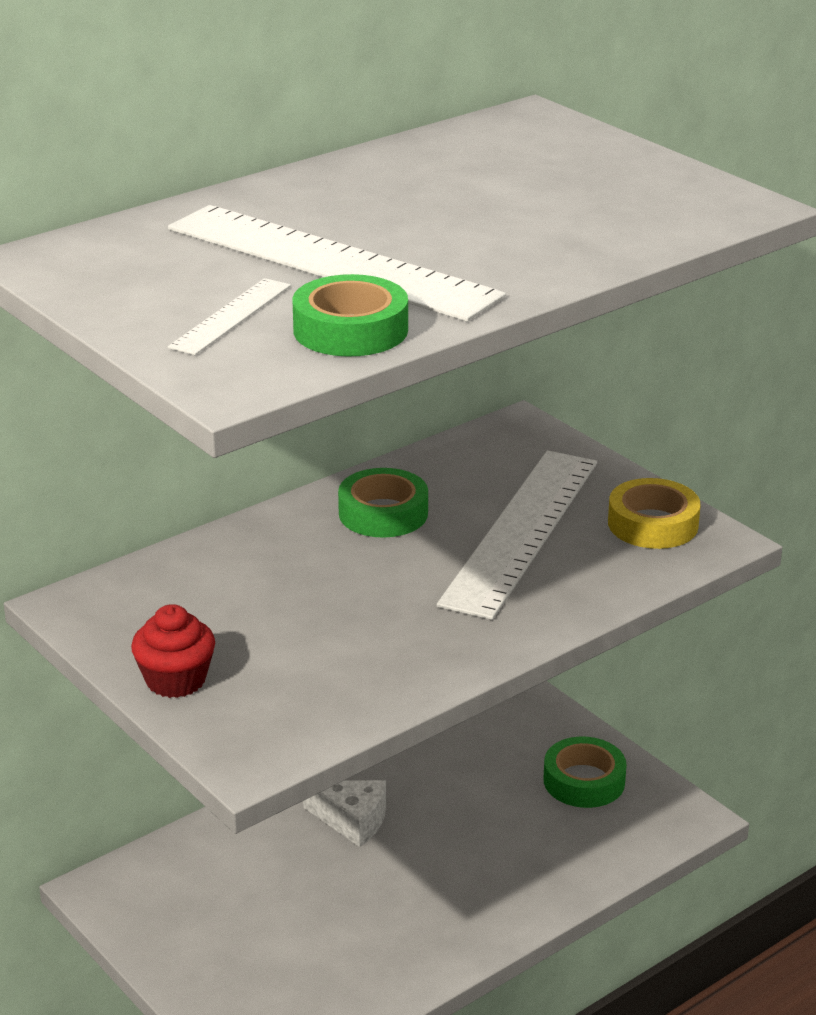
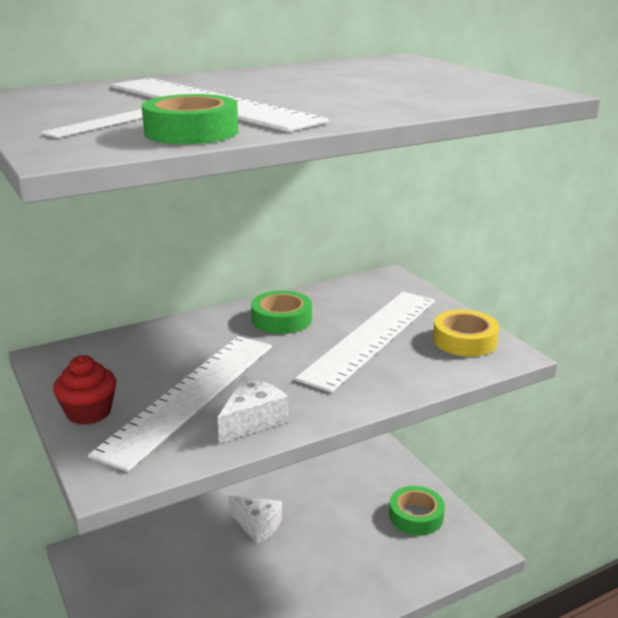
camera: 10 degrees right, 5 degrees down
none -> white ruler [88,336,272,472]
none -> white cheese [218,377,289,443]

